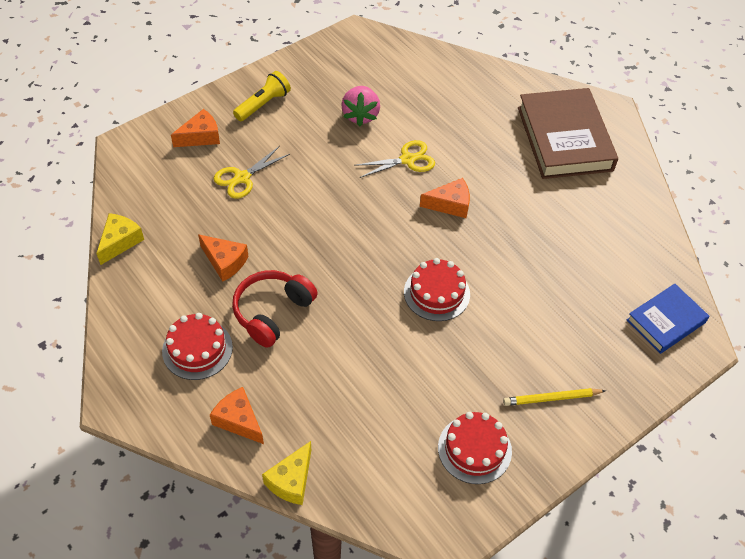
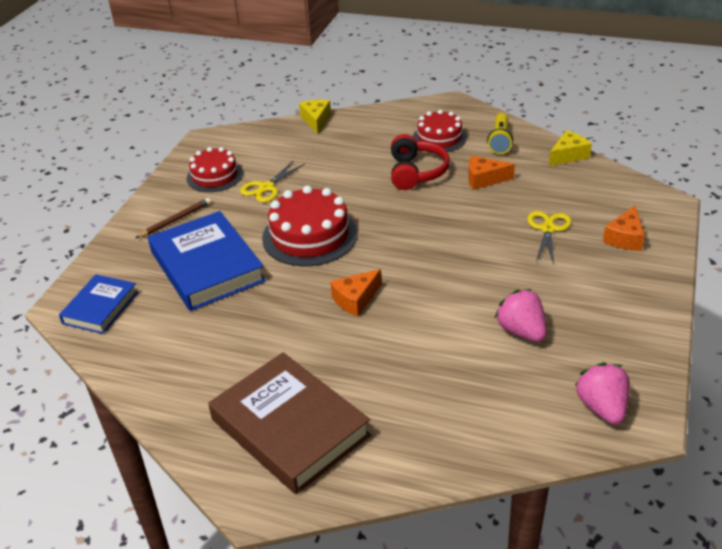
camera: 150 degrees right, 15 degrees down
yellow cheese [96,213,144,265] -> yellow cheese turned 120 degrees counterclockwise [549,130,592,166]
orange cheese [210,387,264,444] -> none
yellow flashlight [233,71,291,121] -> yellow flashlight moved to [487,113,513,154]
yellow scissors [354,140,435,178] -> yellow scissors moved to [240,160,305,202]
red cake [404,258,470,321] -> red cake [262,185,358,266], size x1.54
yellow pencil [503,388,606,406] -> brown pencil [136,198,211,238]
none -> blue book [148,211,266,311]
none -> pink strawberry [575,362,630,425]

